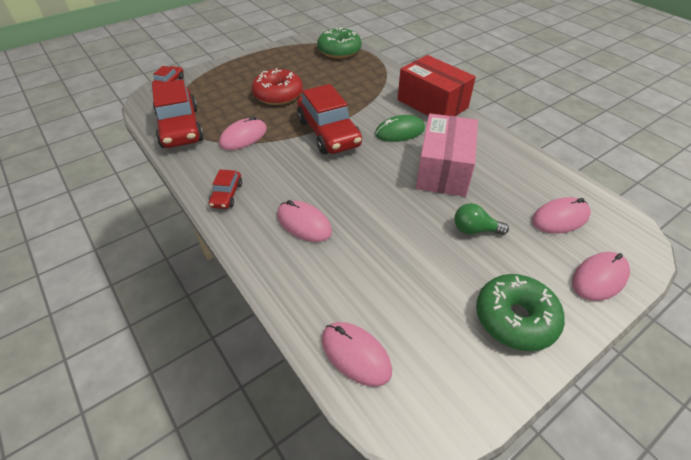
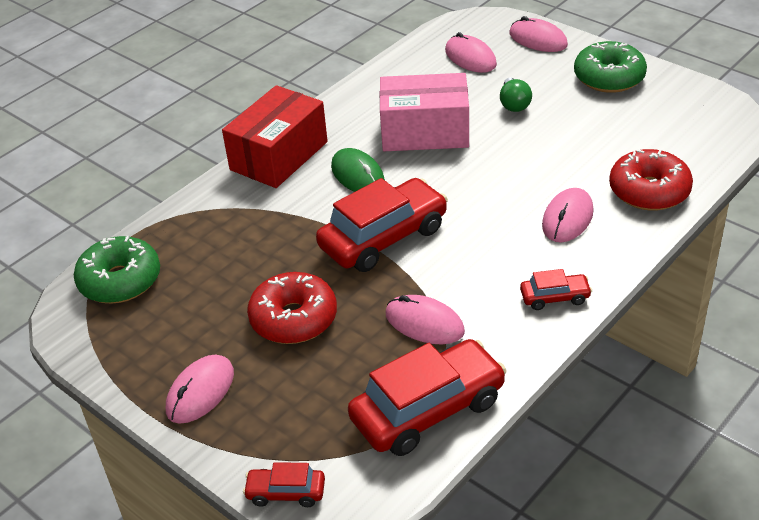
camera: 100 degrees left, 5 degrees down
pink mouse [322,322,392,387] -> pink mouse moved to [166,355,234,424]
none -> red donut [609,149,693,211]

